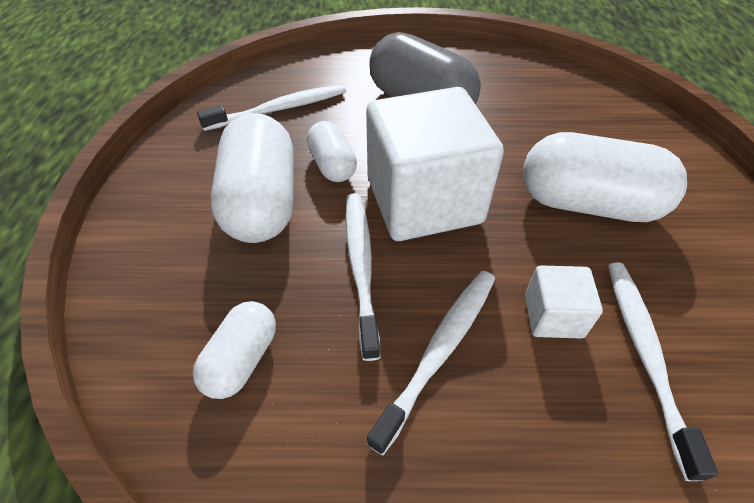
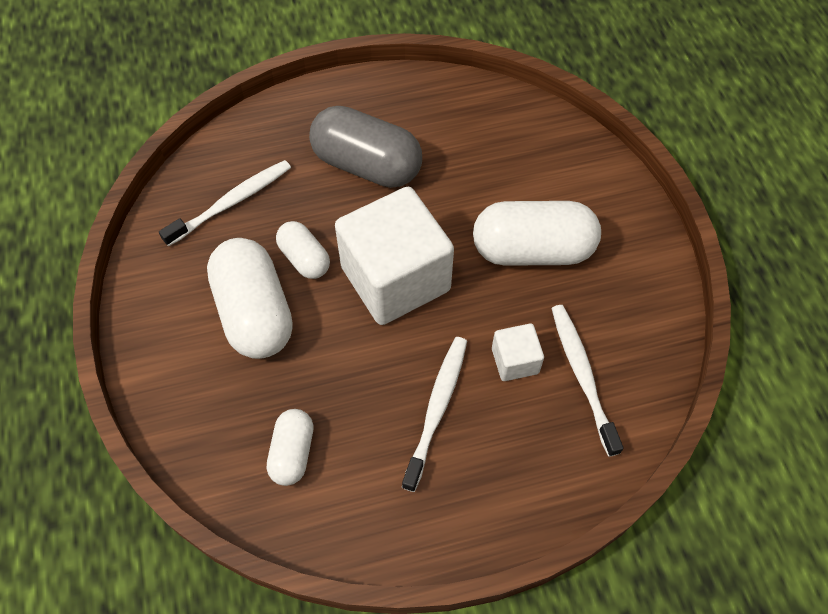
camera: 15 degrees left, 10 degrees up
white toothbrush [345,193,380,361] -> none

